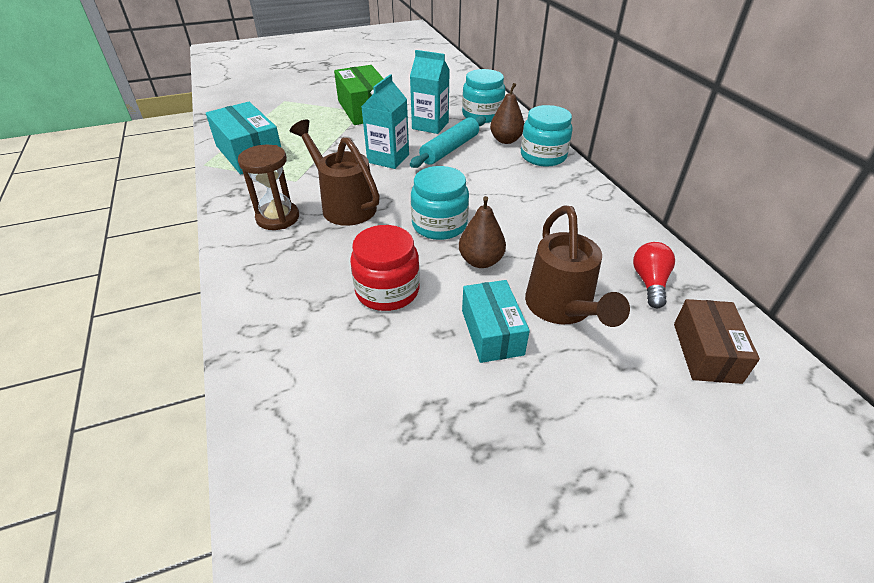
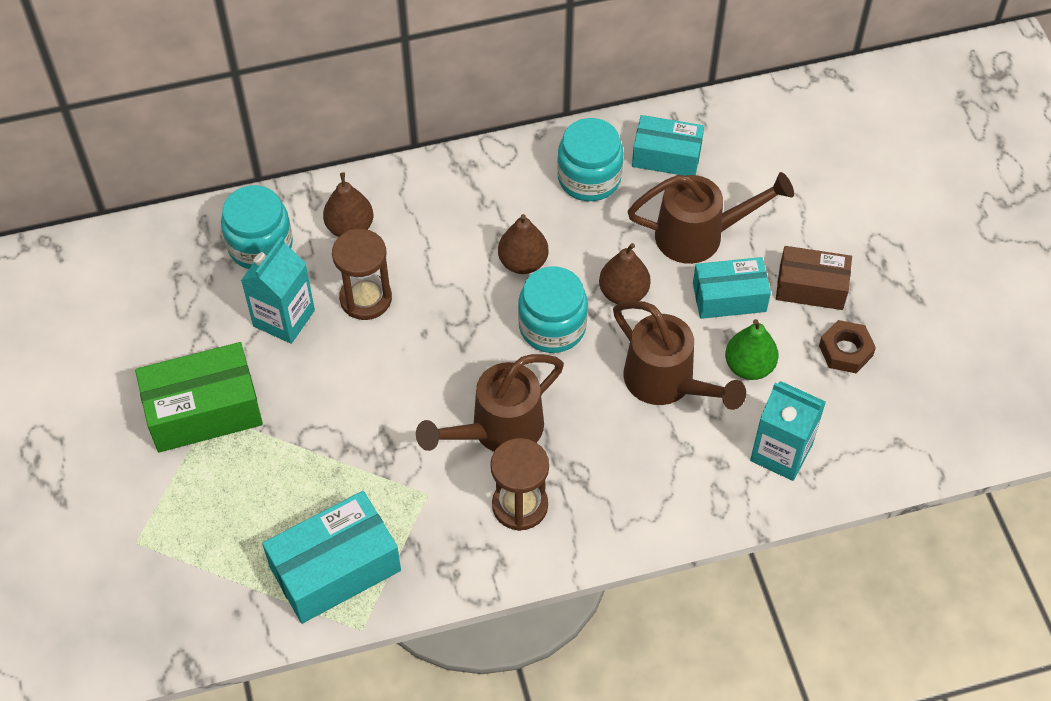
camera: 85 degrees left, 15 degrees up
red jar [350,225,420,311] -> brown watering can [613,301,746,410]
turquoise carton [361,74,409,169] -> turquoise carton moved to [750,381,826,481]
turquoise rolling pin [410,116,486,168] -> brown hourglass [332,229,392,320]
turquoise jar [521,105,573,167] -> turquoise jar moved to [557,118,624,201]
red light bulb [633,242,675,308] -> turquoise box [632,115,704,176]
brown box [674,299,760,384] -> brown box moved to [776,246,852,310]
none -> brown pear [498,214,549,274]
none -> green pear [725,319,779,380]
none -> brown nut [819,320,876,373]

